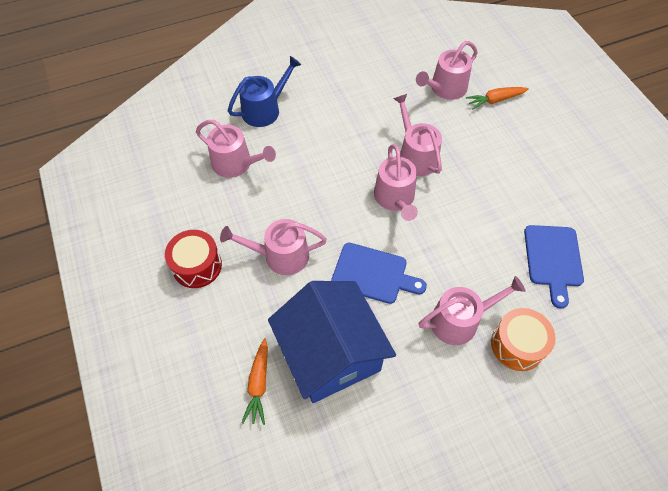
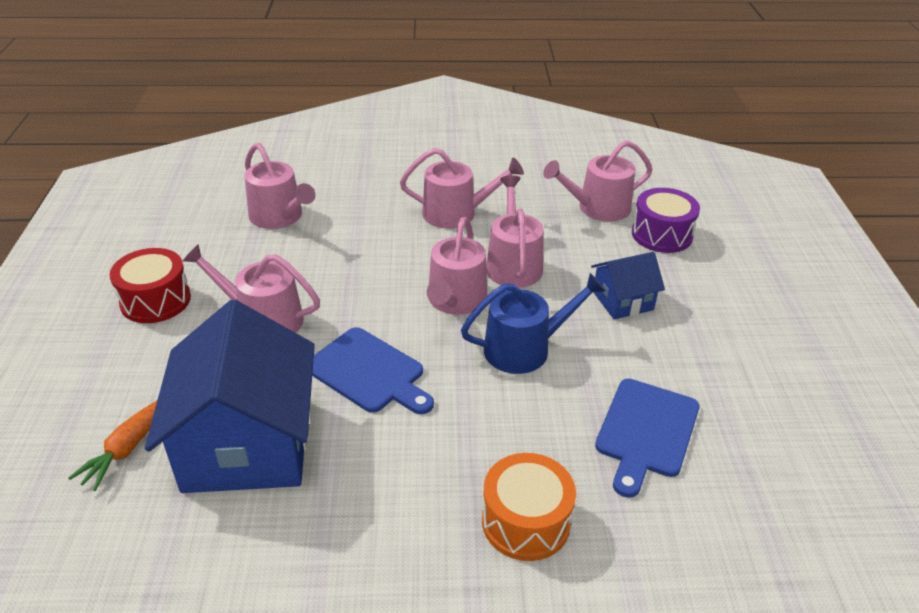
camera: 20 degrees right, 20 degrees down
blue watering can [228,56,302,127] -> blue watering can moved to [461,273,606,374]
pink watering can [419,276,525,345] -> pink watering can moved to [400,148,524,228]
orange carrot [466,87,529,110] -> purple drum [632,188,700,253]
none -> blue house [591,252,665,319]

